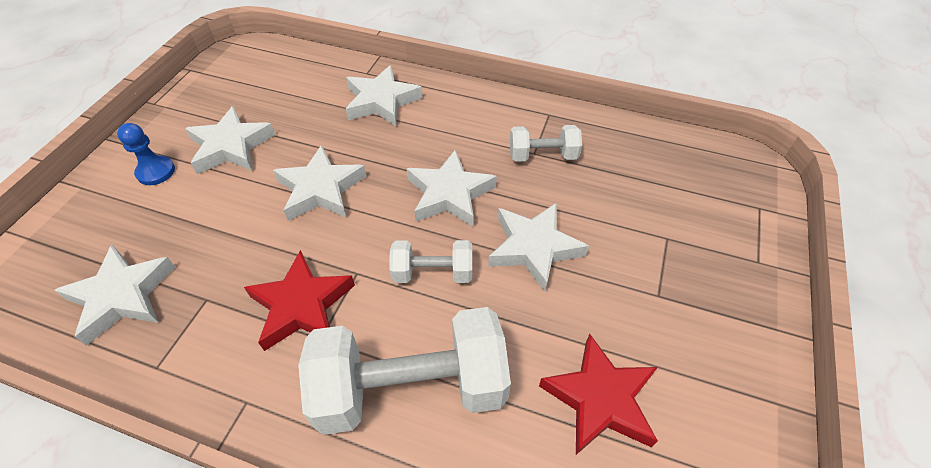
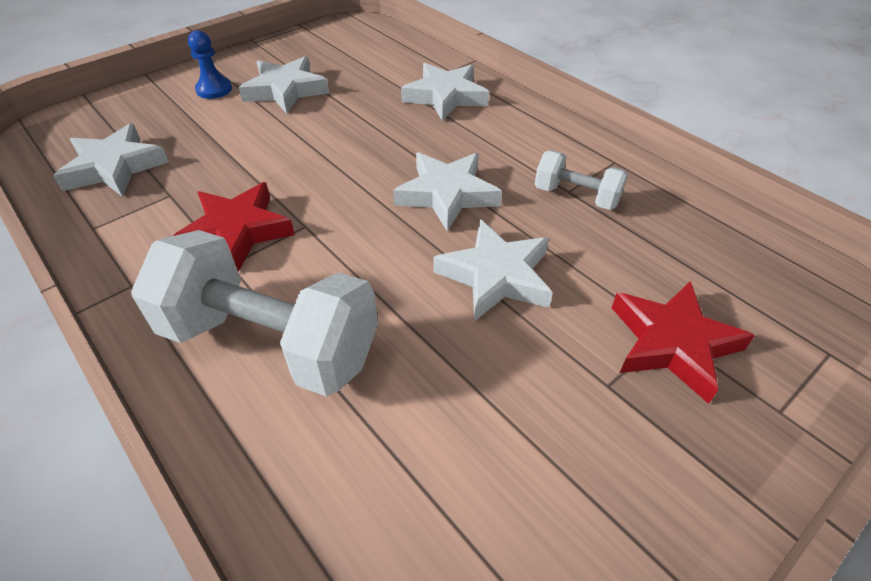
camera: 30 degrees right, 5 degrees down
white star [273,145,367,221] -> none
white dumbbell [389,240,472,283] -> none
red star [539,334,658,455] -> red star moved to [611,281,755,404]

